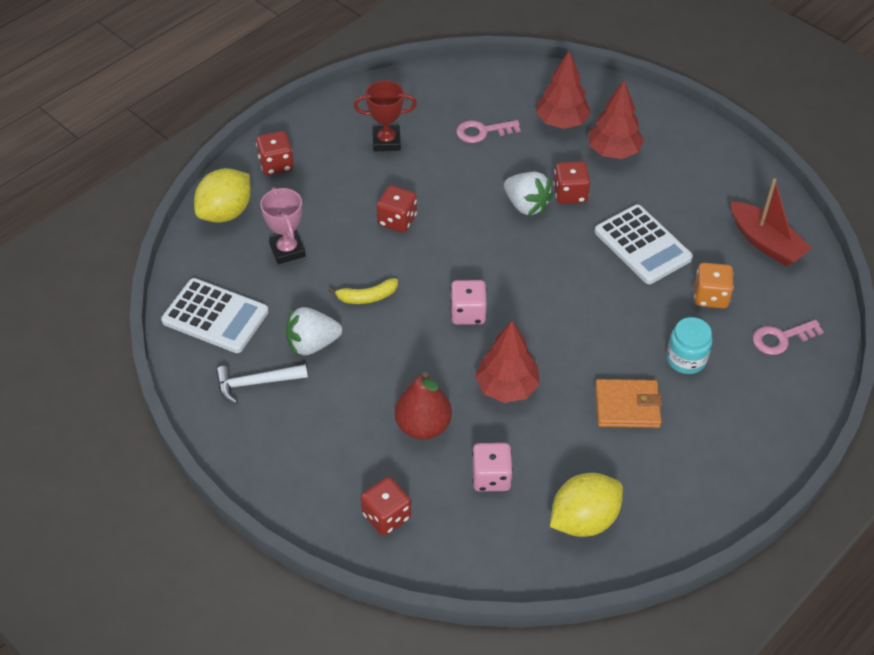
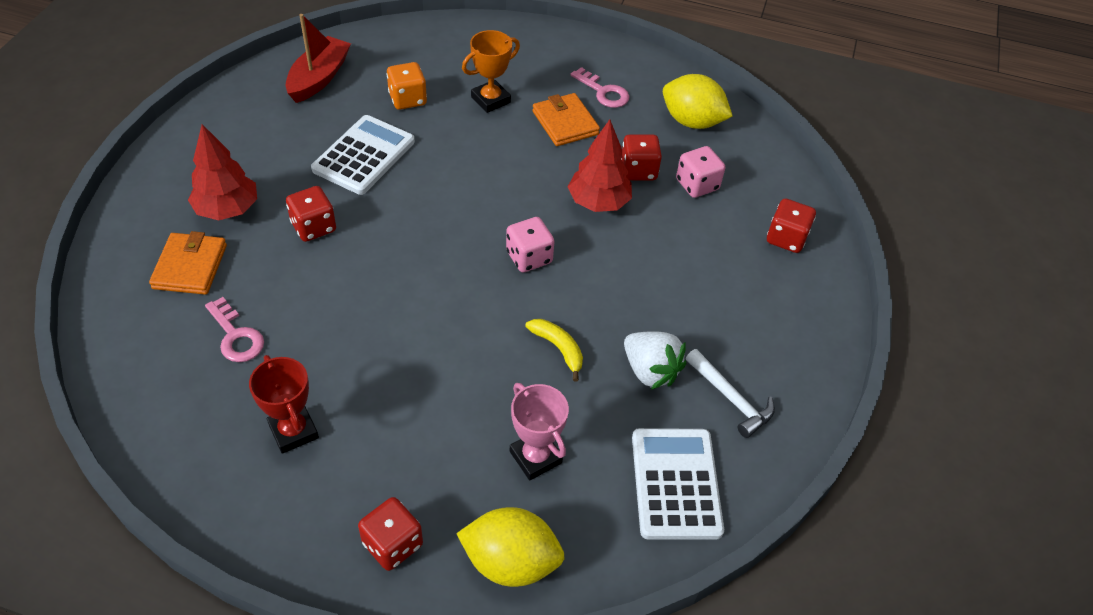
camera: 120 degrees left, 0 degrees up
pink trophy [260,187,306,264] -> pink trophy turned 75 degrees counterclockwise [510,383,569,480]
red dice [377,185,417,233] -> red dice moved to [621,134,662,180]
red pear [395,372,452,440] -> none
white strawberry [504,172,553,216] -> none
red tree [536,51,591,129] -> orange wallet [149,231,227,295]
turquoise jar [667,317,712,374] -> orange trophy [462,30,520,113]
pink key [753,320,824,355] -> pink key moved to [571,67,630,108]

